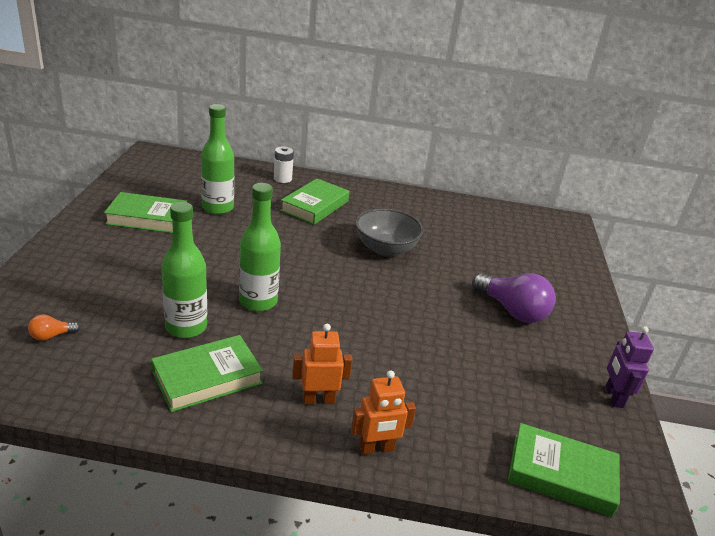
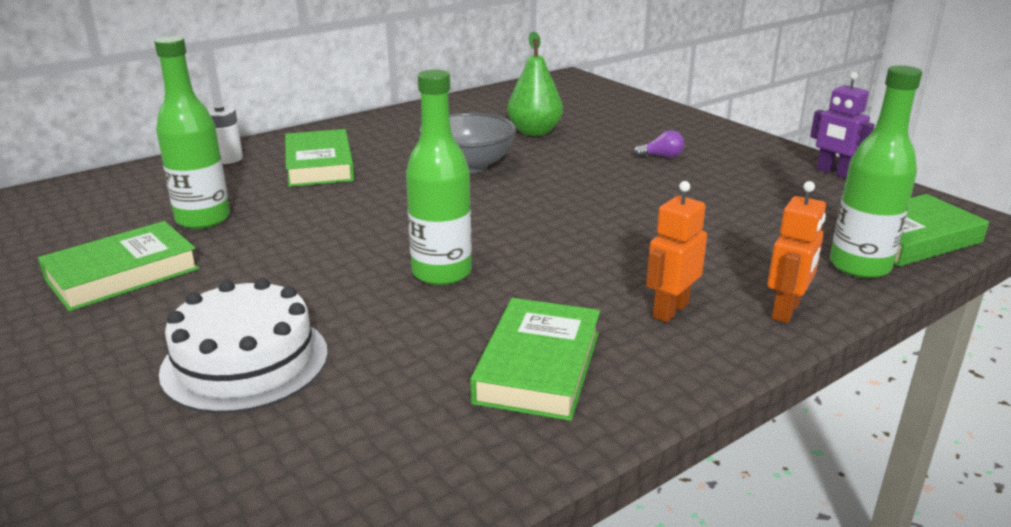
camera: 40 degrees left, 5 degrees down
orange light bulb [28,315,81,341] -> none
green bottle [161,202,207,338] -> green bottle moved to [830,65,922,278]
purple light bulb [472,273,556,323] -> purple light bulb [634,130,684,158], size x0.45
none -> white cake [159,278,328,413]
none -> green pear [507,32,563,136]

